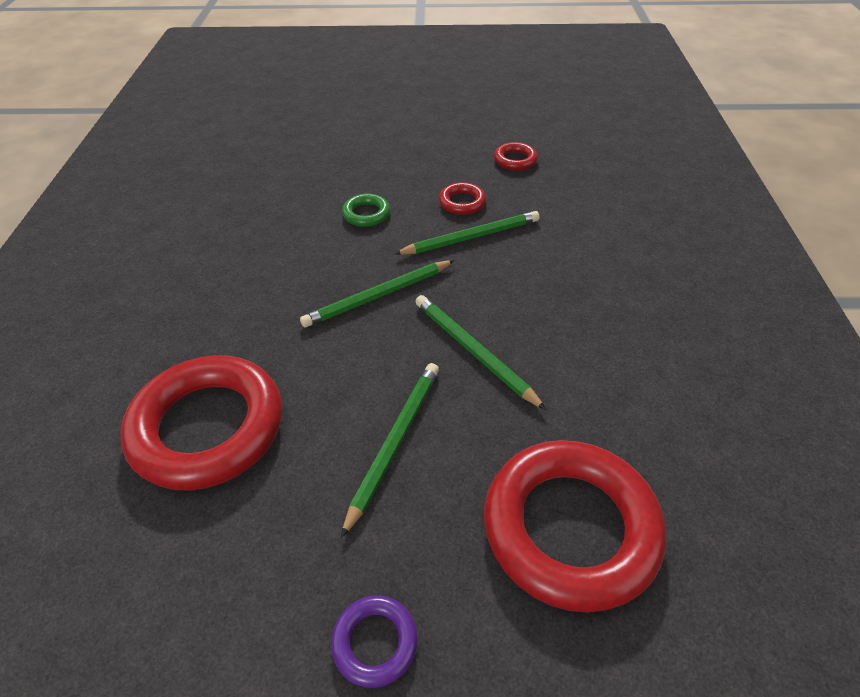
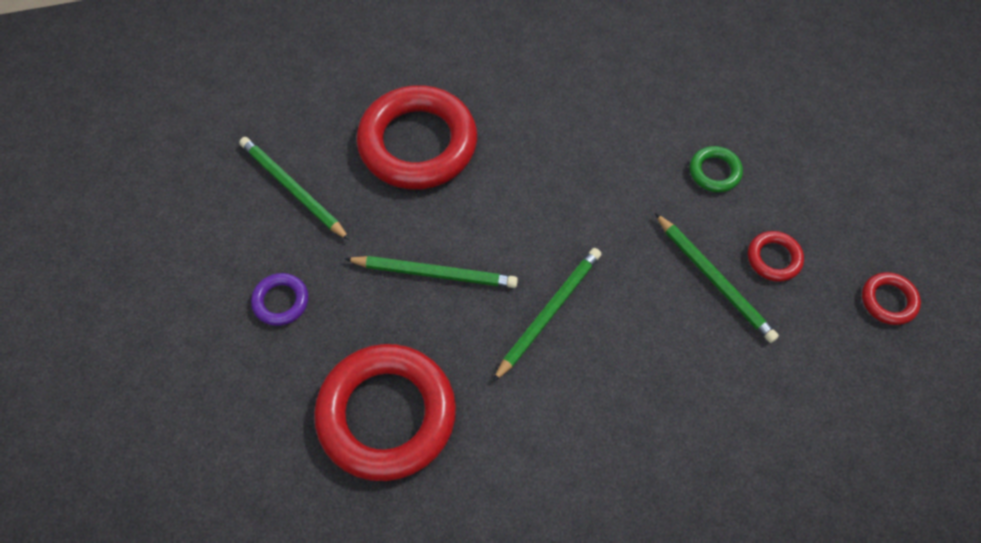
camera: 75 degrees right, 15 degrees up
green pencil [300,260,455,327] -> green pencil moved to [239,137,350,240]

